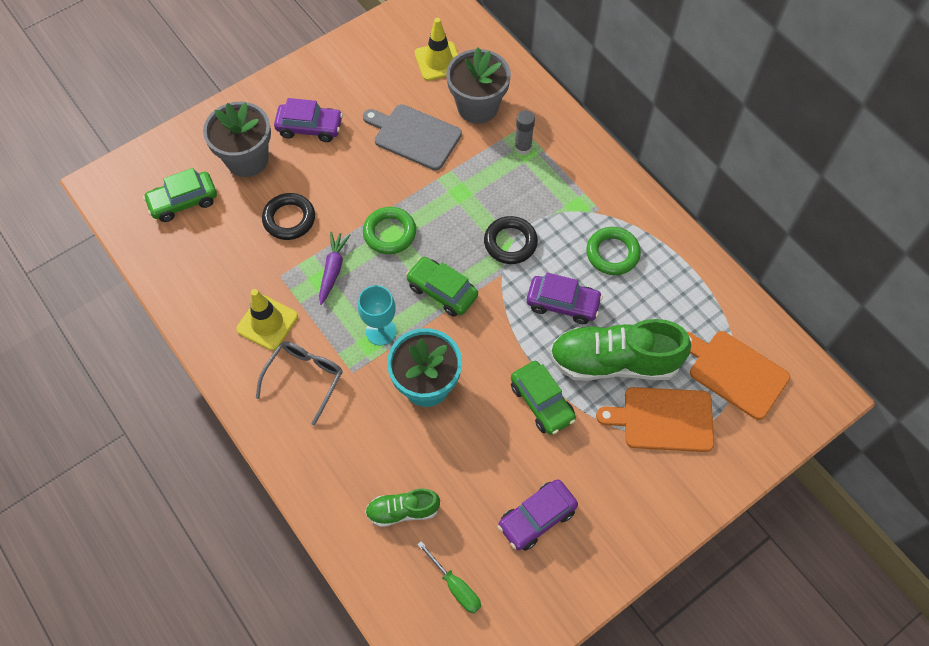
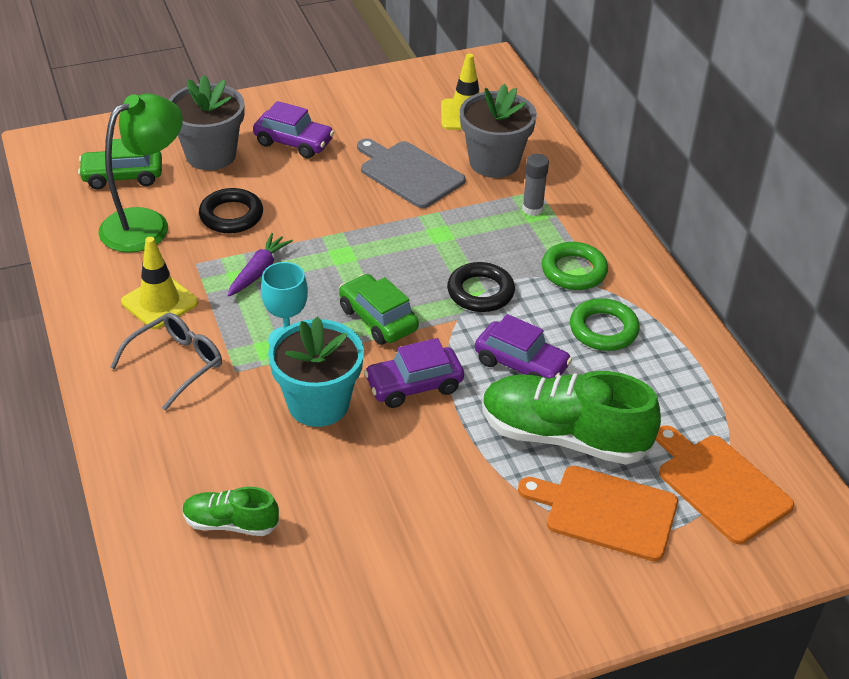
camera: 15 degrees right, 20 degrees down
green ring [363,207,416,254] -> green ring moved to [542,242,608,290]
green screwdriver [417,541,481,613] -> none
purple car [498,479,578,551] -> purple car moved to [364,338,464,408]
green car [511,361,576,435] -> none
none -> green lamp [99,94,183,253]

